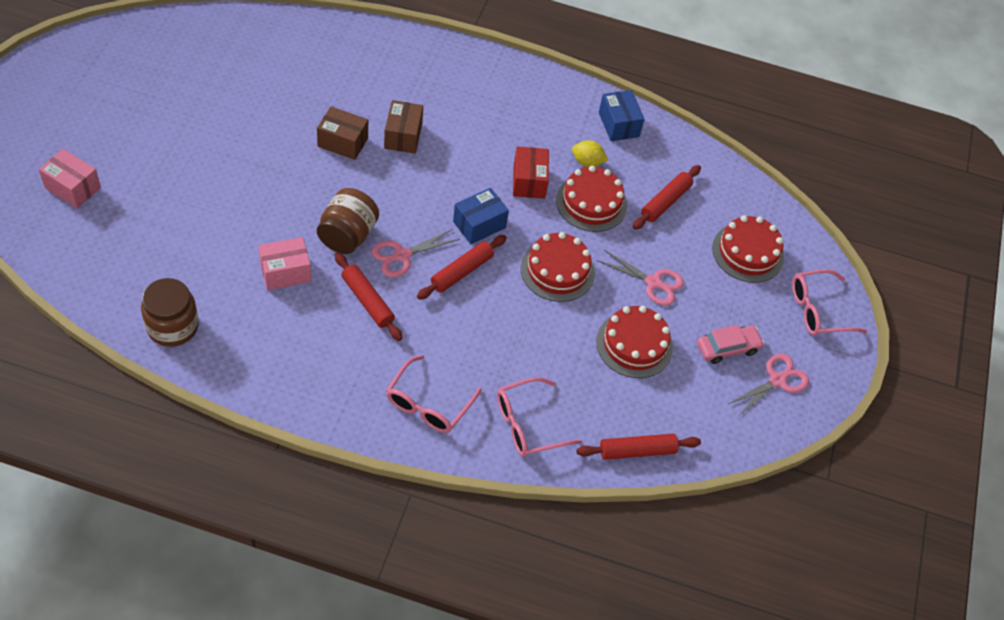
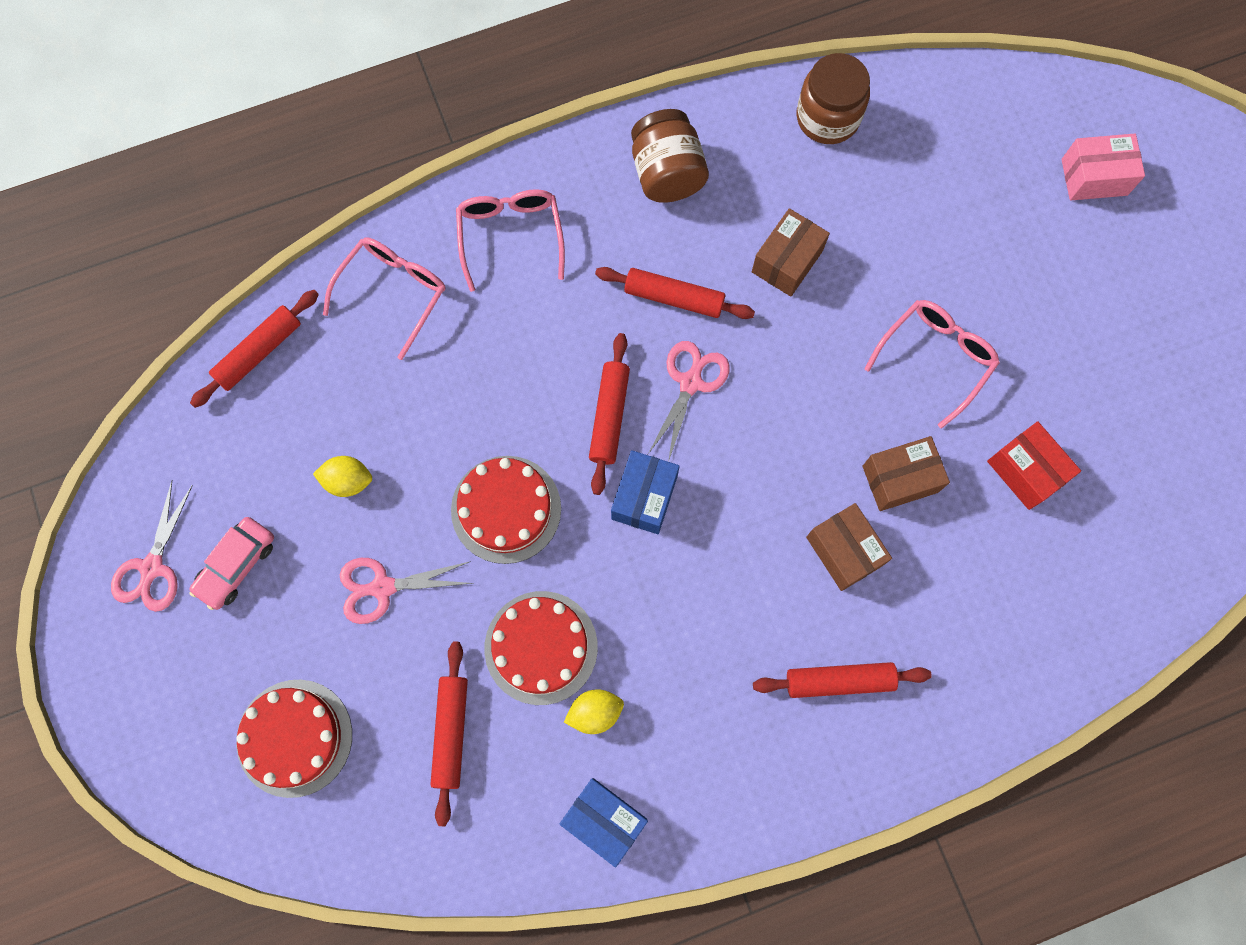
camera: 150 degrees right, 20 degrees up
pink box [258,237,311,290] -> brown box [752,208,830,297]
brown jar [317,188,379,254] -> brown jar moved to [631,109,709,203]
red box [513,146,549,199] -> red box moved to [987,421,1081,510]
red cake [596,306,673,378] -> yellow lemon [313,456,372,497]
pink glasses [792,269,867,336] -> pink glasses moved to [865,300,1000,429]
none -> red rolling pin [753,662,932,698]

